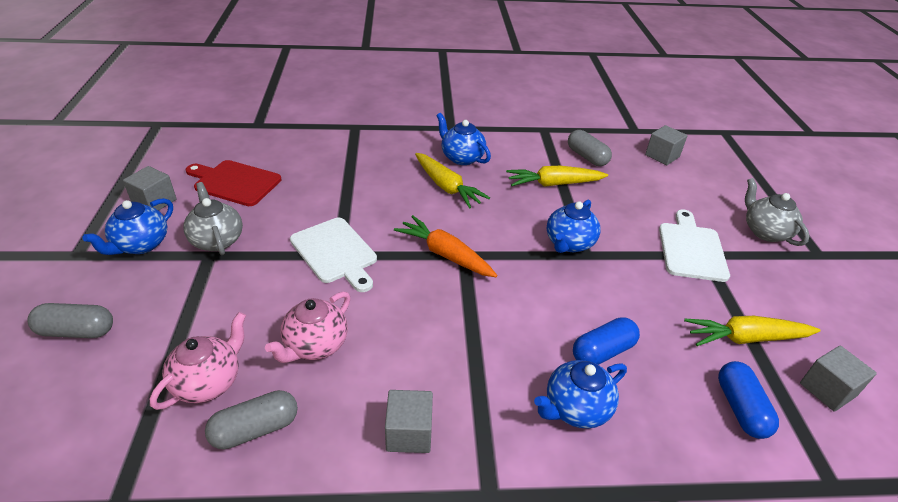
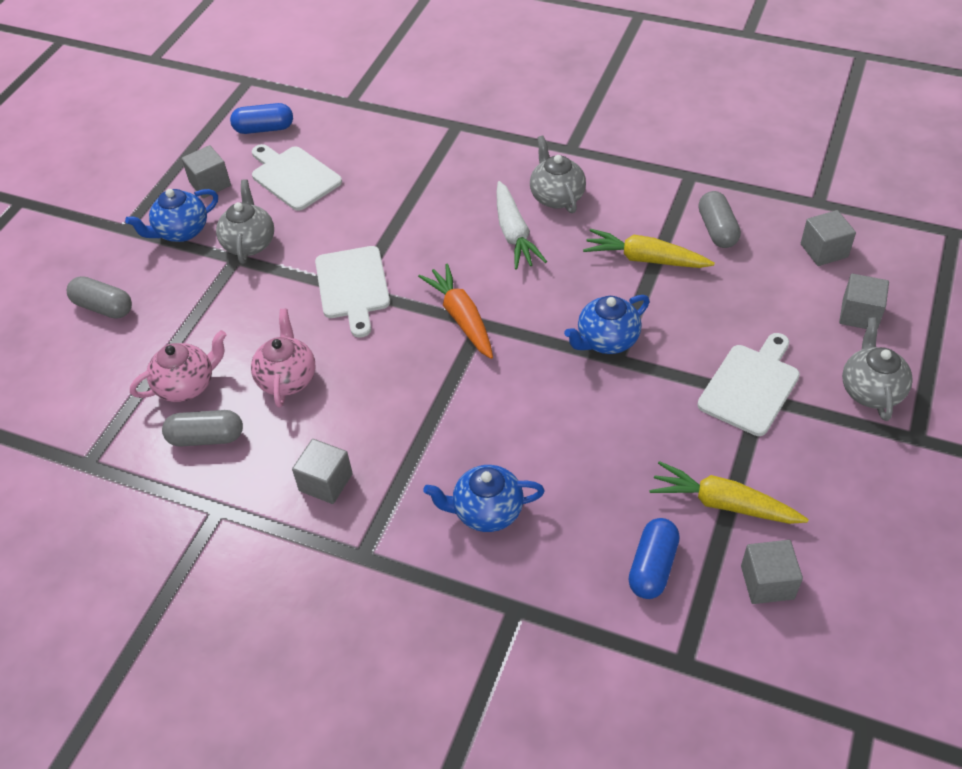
camera: 30 degrees right, 10 degrees up
red cutting board [186,160,281,206] -> white cutting board [252,144,342,211]
pink teapot [265,292,350,363] -> pink teapot turned 120 degrees clockwise [251,309,316,408]
yellow carrot [415,153,490,208] -> white carrot [496,181,547,270]
blue teapot [436,113,491,165] -> grey teapot [530,136,586,213]
blue capsule [573,317,640,365] -> blue capsule moved to [230,103,293,134]
none -> grey cube [839,274,889,329]

